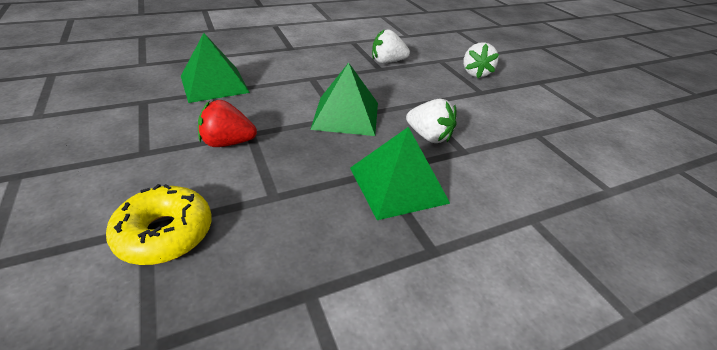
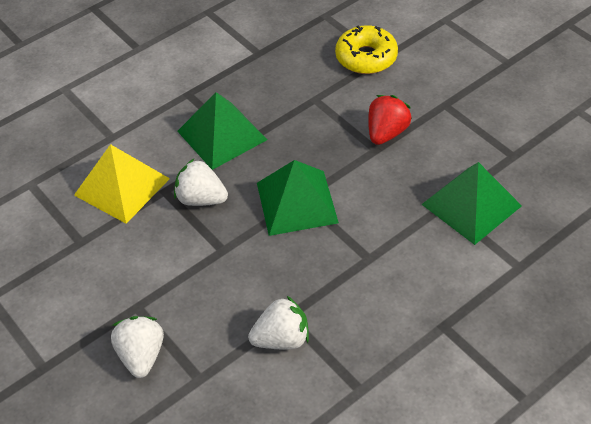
camera: 170 degrees right, 10 degrees up
red strawberry [198,100,257,147] -> red strawberry turned 45 degrees counterclockwise [368,95,412,145]
none -> yellow pyramid [74,144,170,224]

